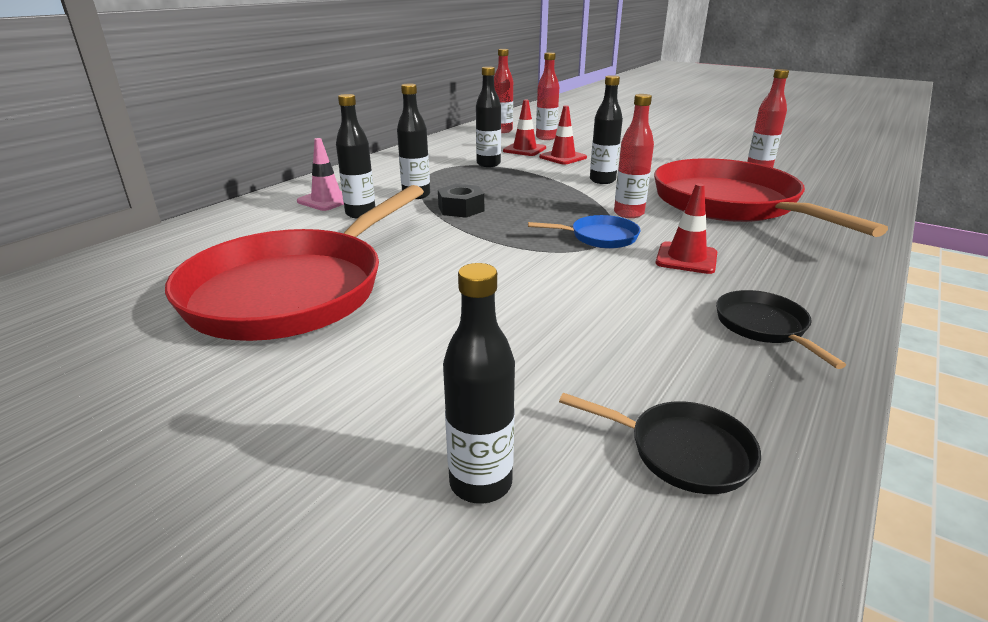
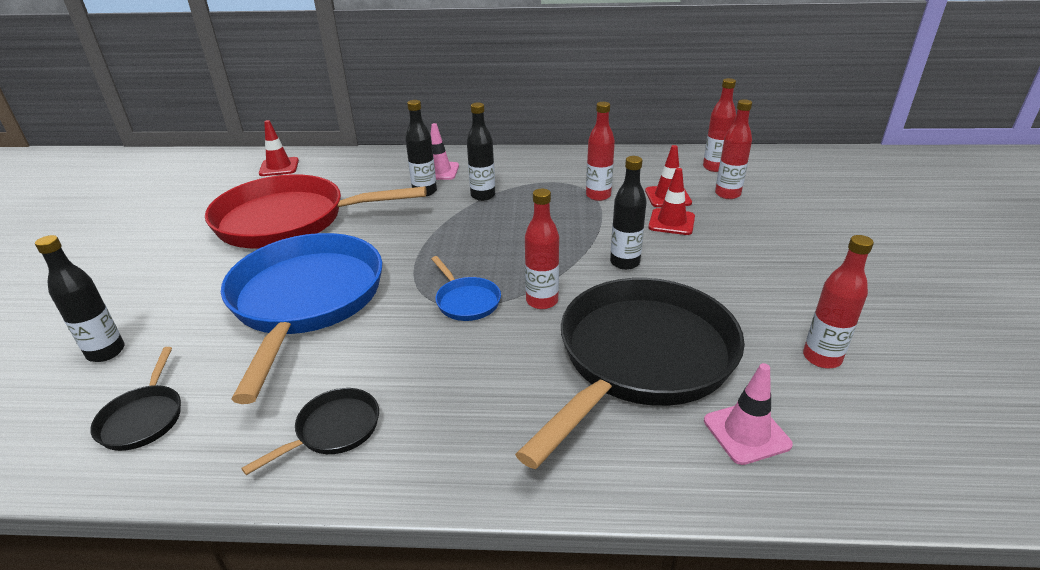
camera: 60 degrees right, 5 degrees up
black nut [438,184,484,218] -> none
black bottle [476,66,501,167] -> red bottle [586,102,615,201]
red pan [654,158,888,237] -> black pan [515,278,745,469]
red traffic cone [655,183,717,274] -> red traffic cone moved to [259,120,299,176]
none -> blue pan [221,233,382,404]
none -> pink traffic cone [704,363,793,465]

